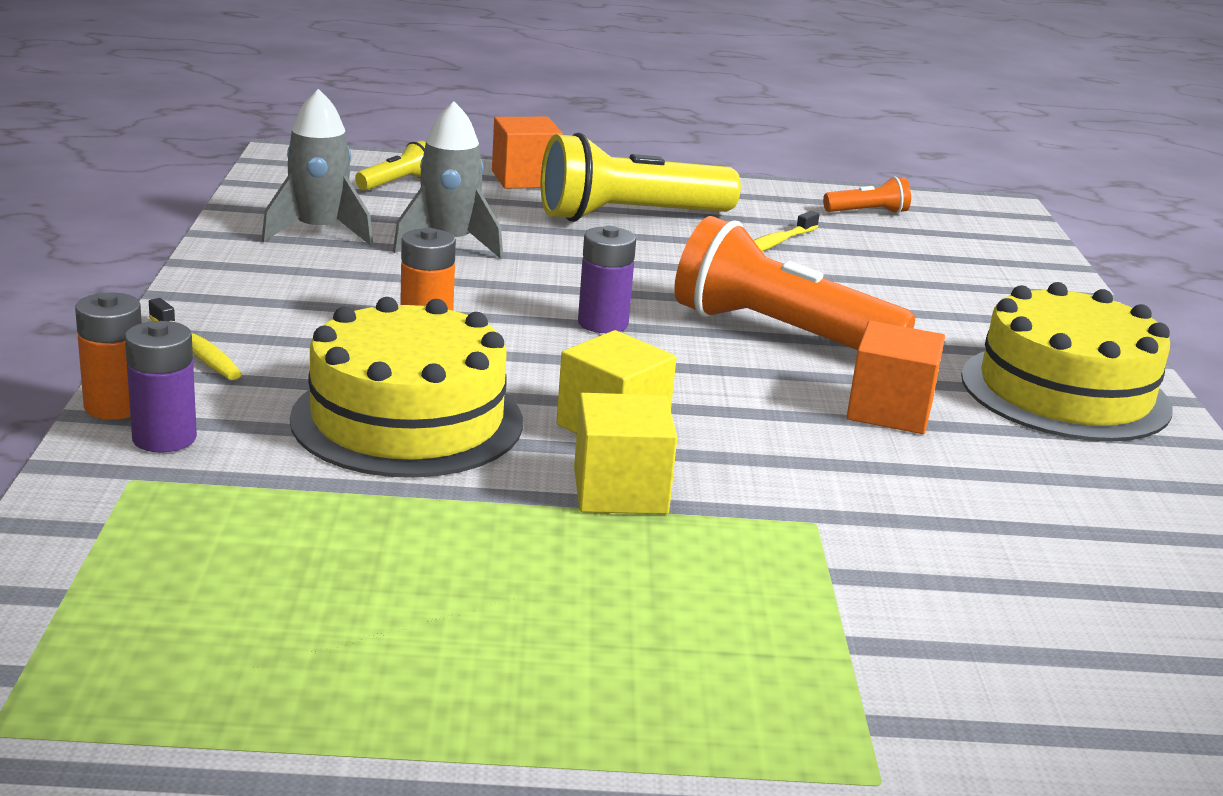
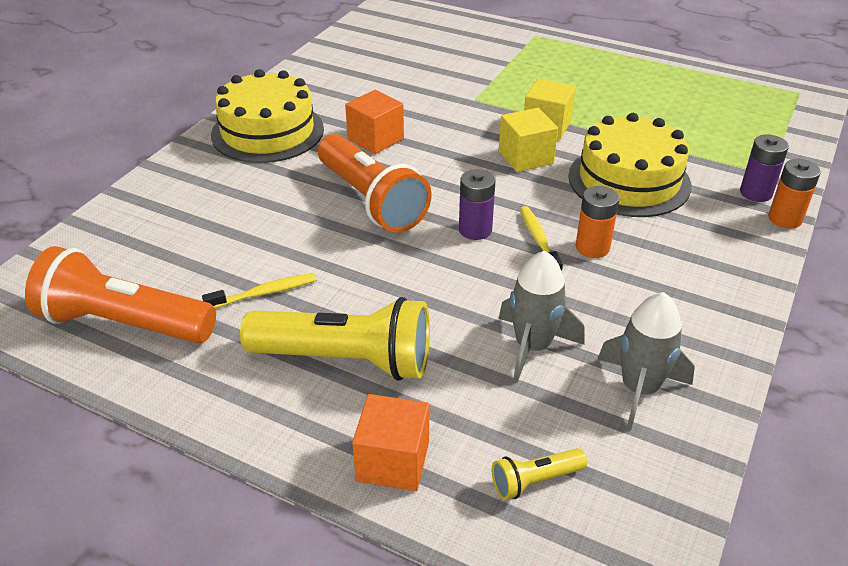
camera: 150 degrees left, 15 degrees up
yellow toothbrush [149,298,242,380] -> yellow toothbrush moved to [520,206,563,271]
orange flashlight [823,176,911,214] -> orange flashlight [25,246,216,343], size x2.22

